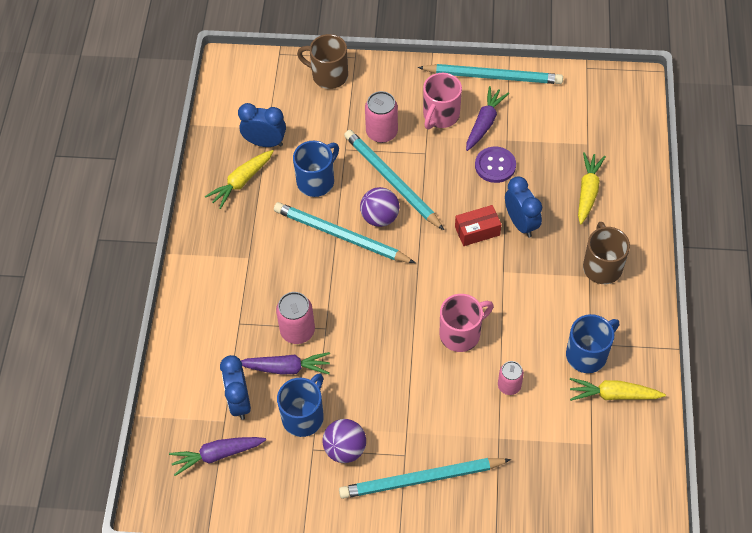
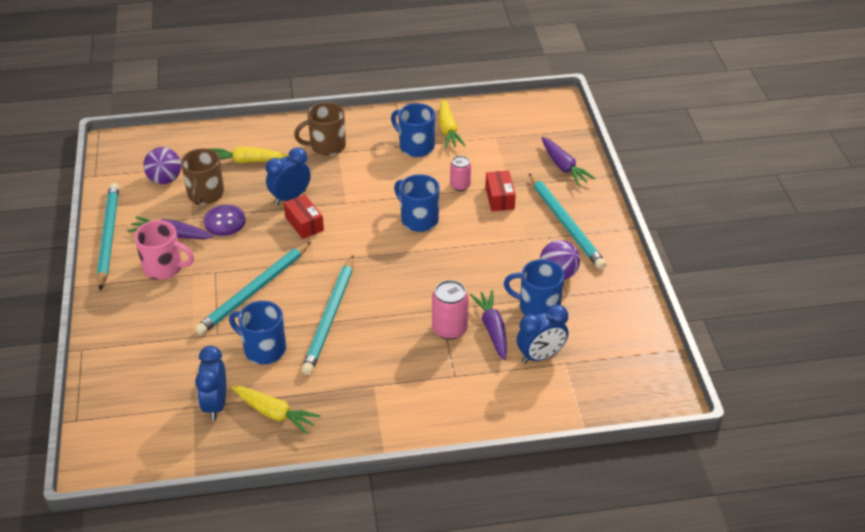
camera: 105 degrees left, 15 degrees down
purple carrot [169,437,266,476] -> purple carrot moved to [541,137,595,186]
brown mug [297,34,348,89] -> brown mug moved to [181,148,224,205]
purple ball [360,187,399,227] -> purple ball moved to [143,147,181,184]
pink can [365,91,398,143] -> none
pink mug [440,294,494,352] -> blue mug [394,174,439,232]
none -> red box [485,170,516,211]

